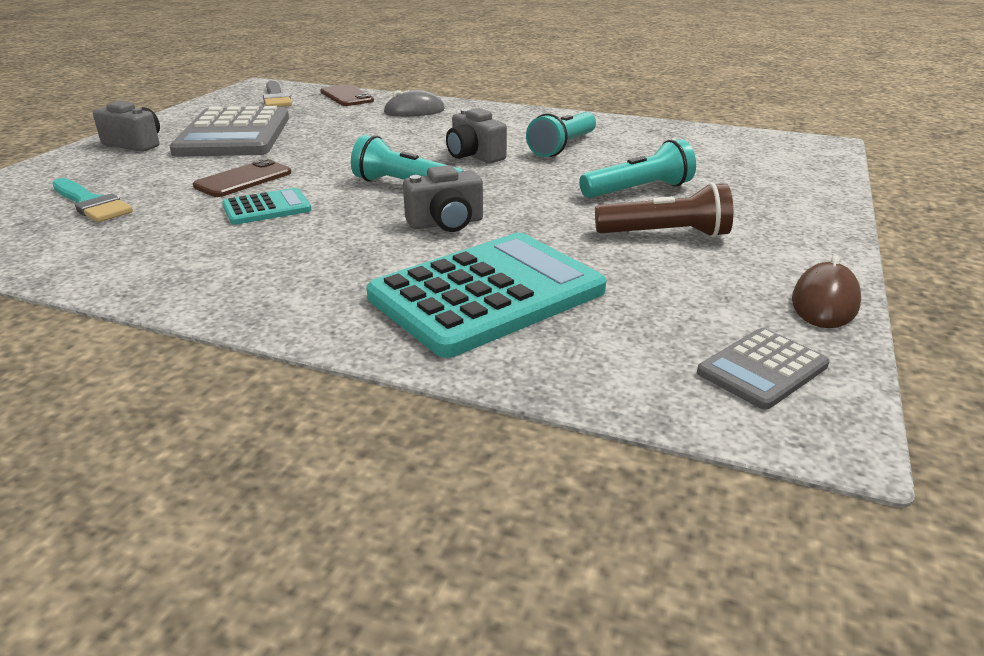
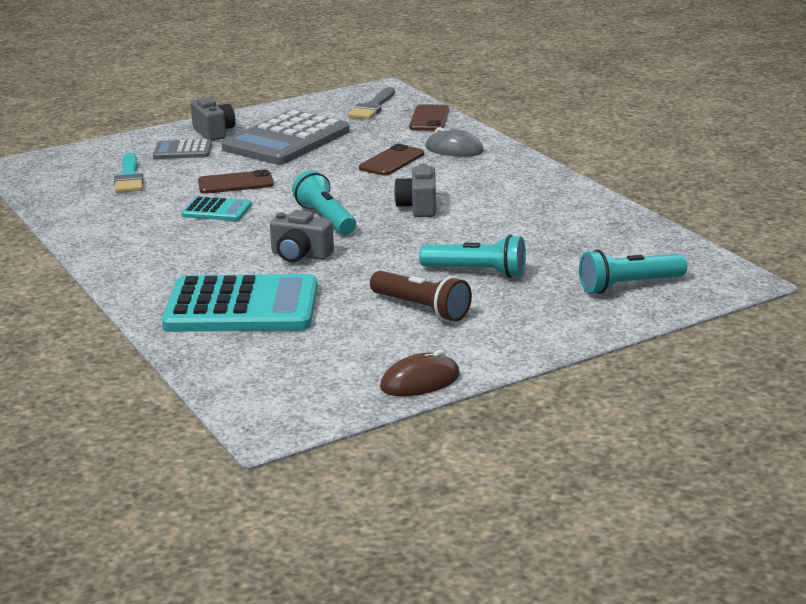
camera: 40 degrees right, 5 degrees down
turquoise flashlight [526,112,596,157] -> turquoise flashlight moved to [579,250,687,294]
grey calculator [697,328,830,410] -> grey calculator moved to [153,139,212,159]
none -> brown phone [359,144,424,176]

